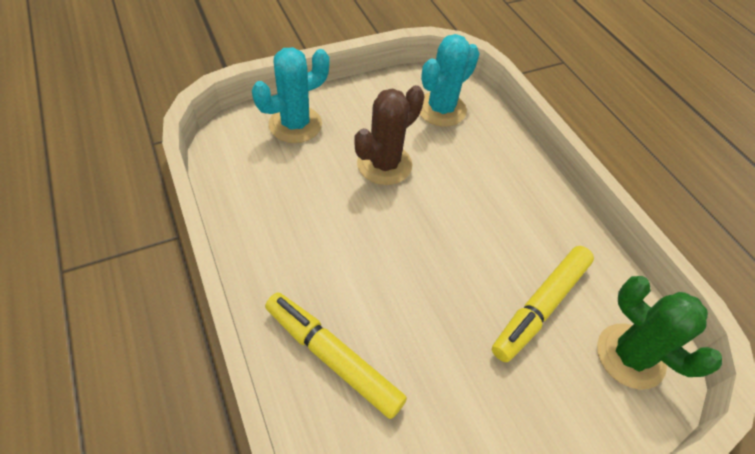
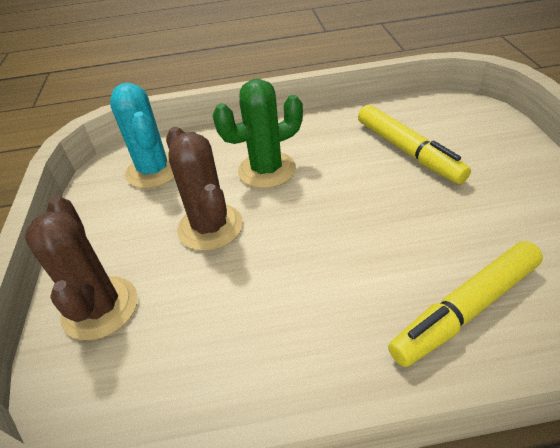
camera: 65 degrees left, 10 degrees down
turquoise cactus [252,47,329,143] -> brown cactus [25,196,138,341]
green cactus [597,276,722,390] -> green cactus moved to [212,79,303,189]

